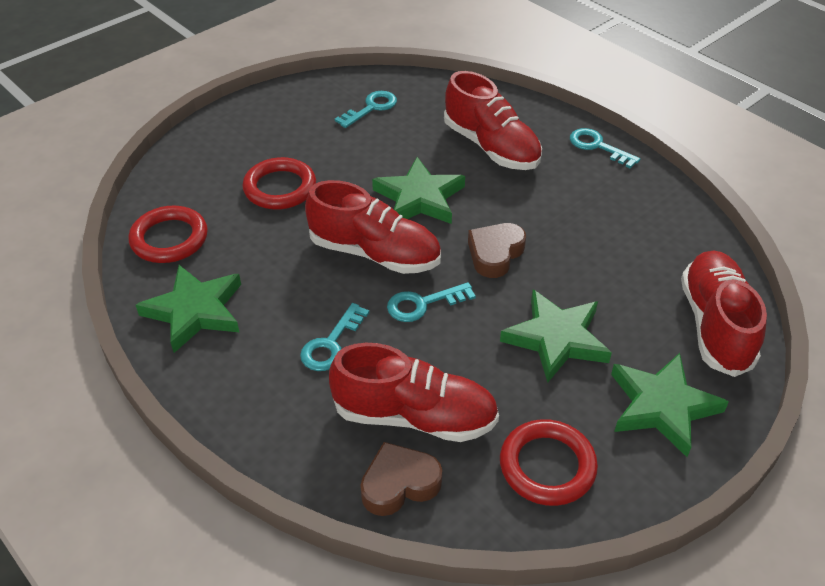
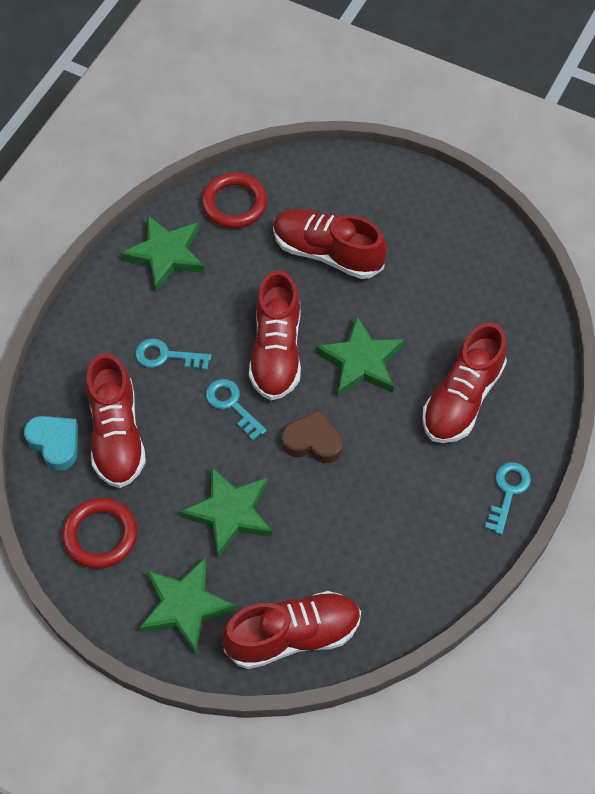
camera: 70 degrees right, 15 degrees up
red ring [242,157,316,210] -> red shoe [273,209,387,279]
turquoise key [335,91,397,128] -> none
brown heart [360,442,442,516] -> turquoise heart [24,416,78,471]

